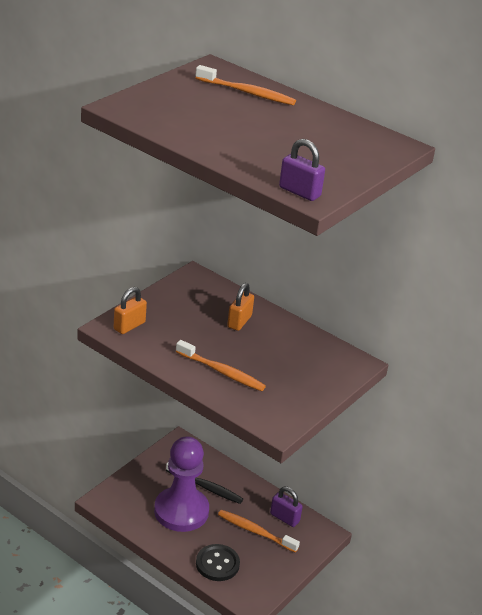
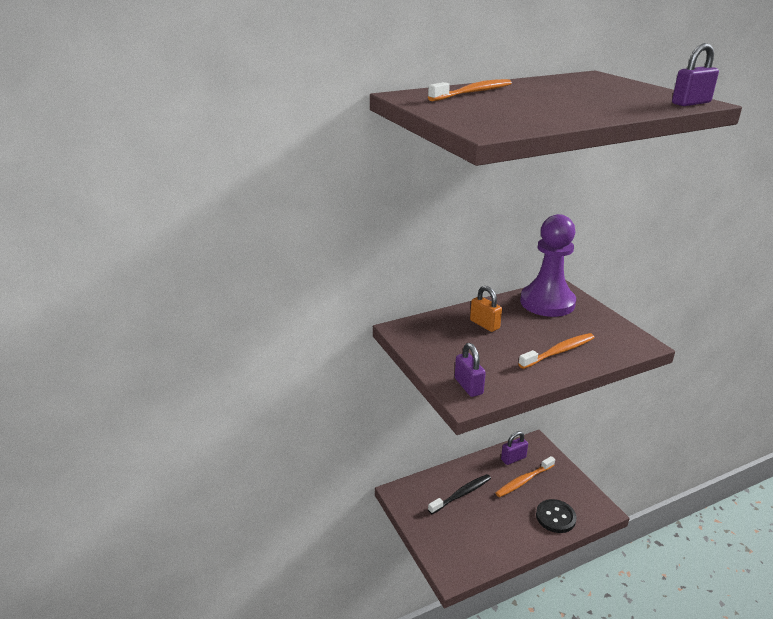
camera: 60 degrees left, 5 degrees down
orange padlock [114,287,147,334] -> purple padlock [455,343,486,397]
purple pawn [154,436,209,532] -> purple pawn moved to [520,214,576,317]

